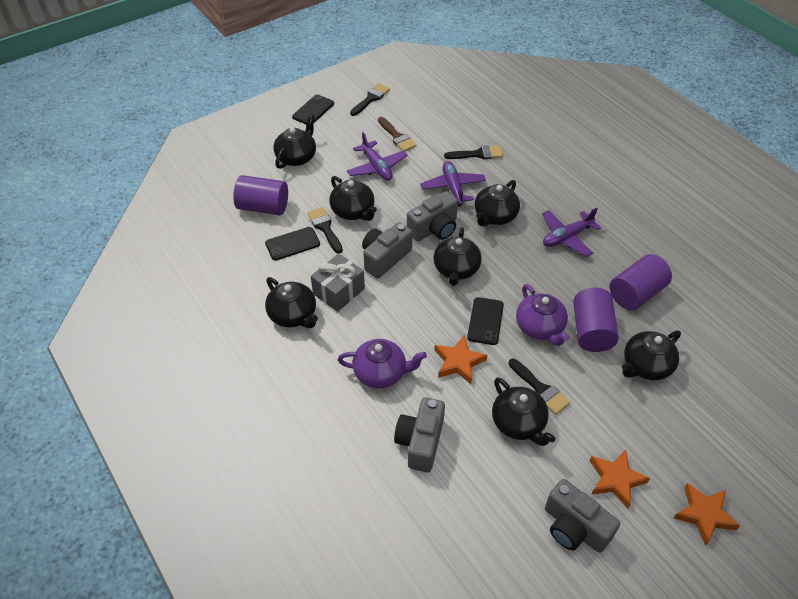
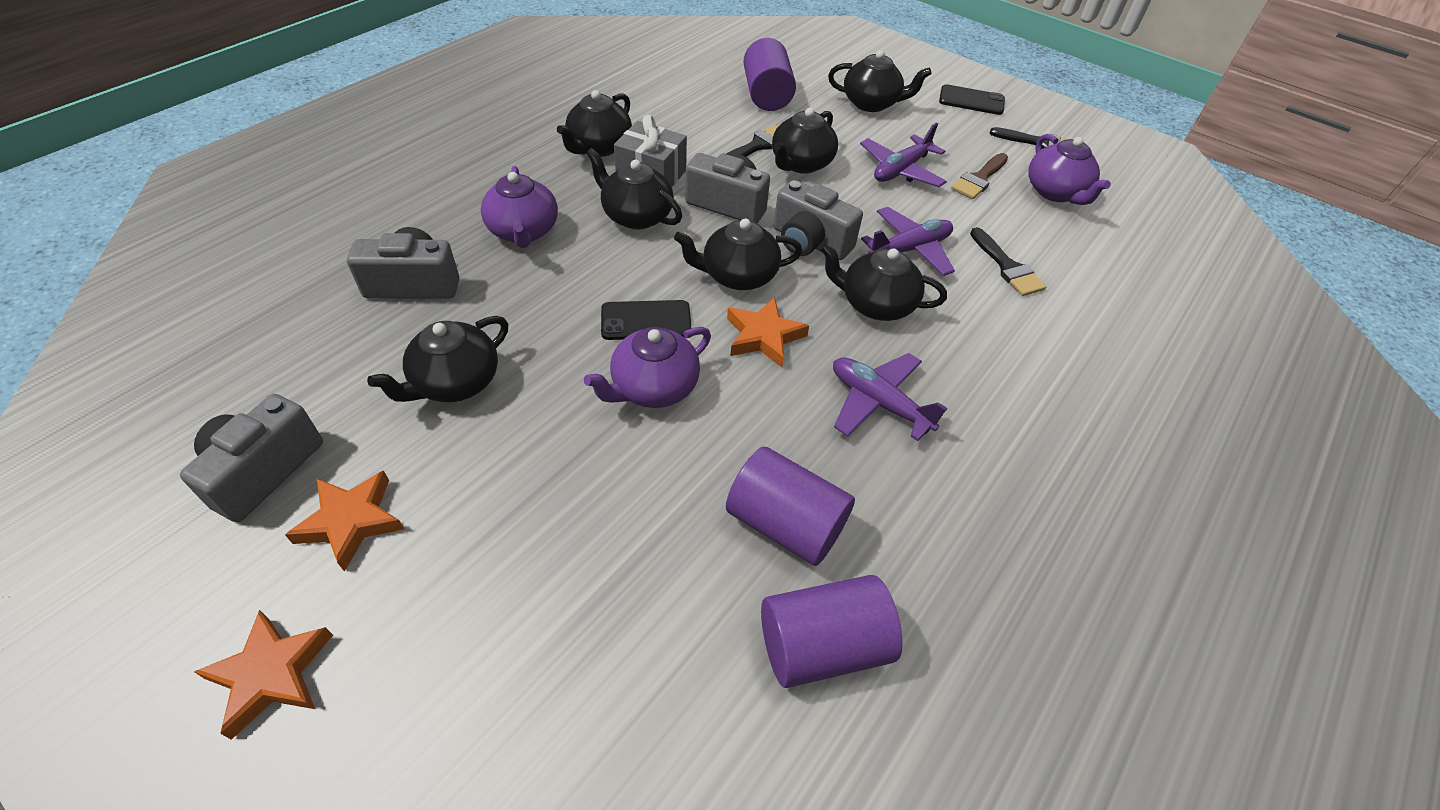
camera: 70 degrees right, 0 degrees up
black phone [265,227,320,260] -> none
orange star [434,335,487,384] -> orange star moved to [727,297,809,367]
black brush [509,359,570,415] -> none
purple cylinder [573,288,619,352] -> purple cylinder moved to [761,575,903,688]
black teapot [622,330,681,380] -> black teapot moved to [586,148,682,230]
none -> purple teapot [1028,134,1111,205]

